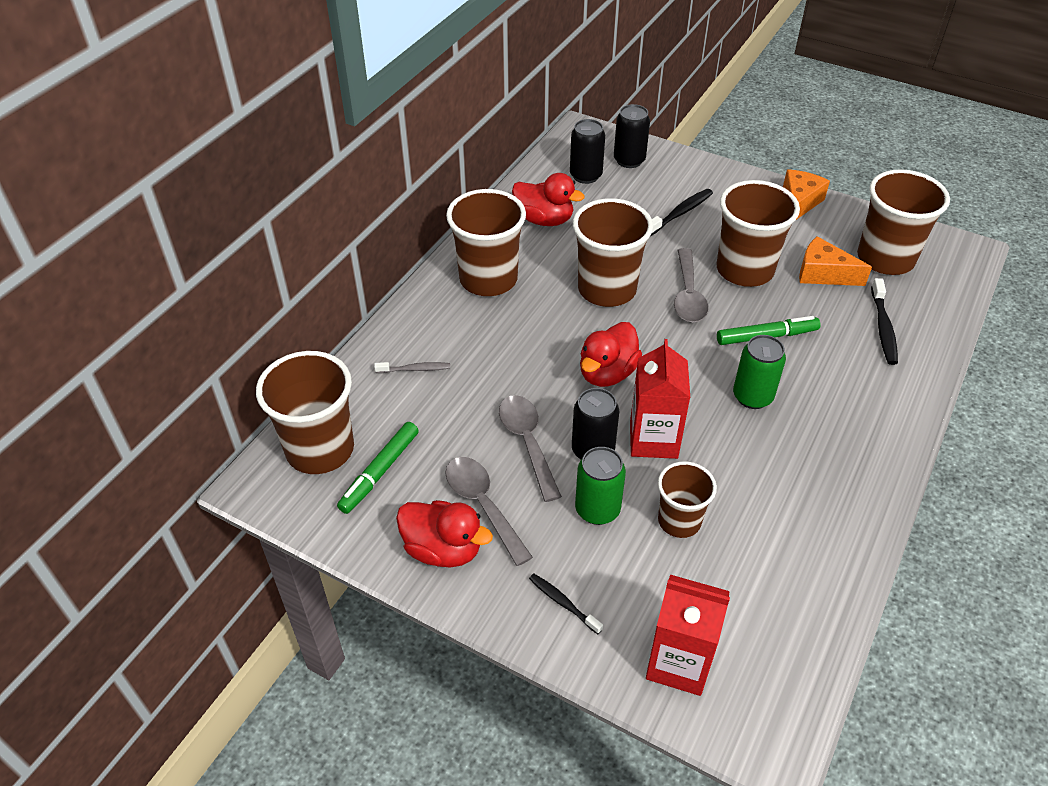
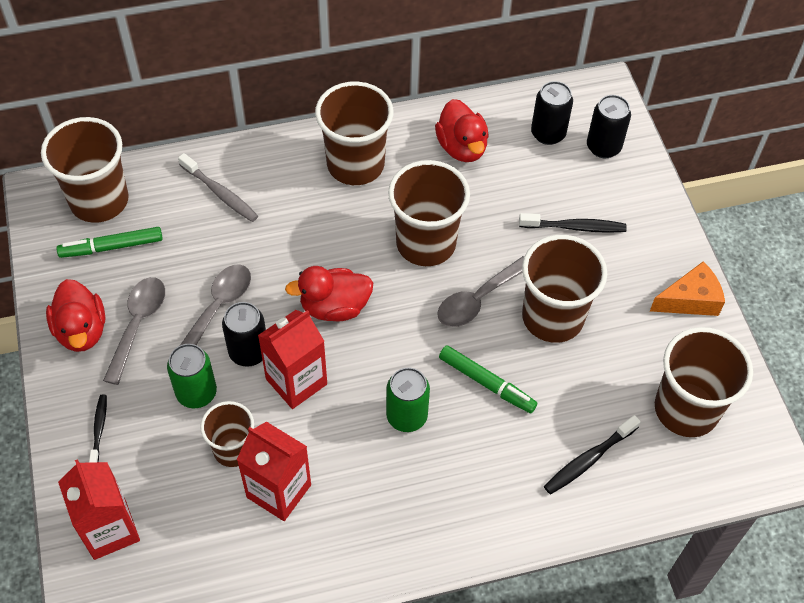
camera: 45 degrees right, 10 degrees up
grey toothbrush [374,362,450,373] -> grey toothbrush [178,153,258,222], size x1.53
orange cheese [799,236,872,286] -> none
none -> red carton [237,422,311,521]

